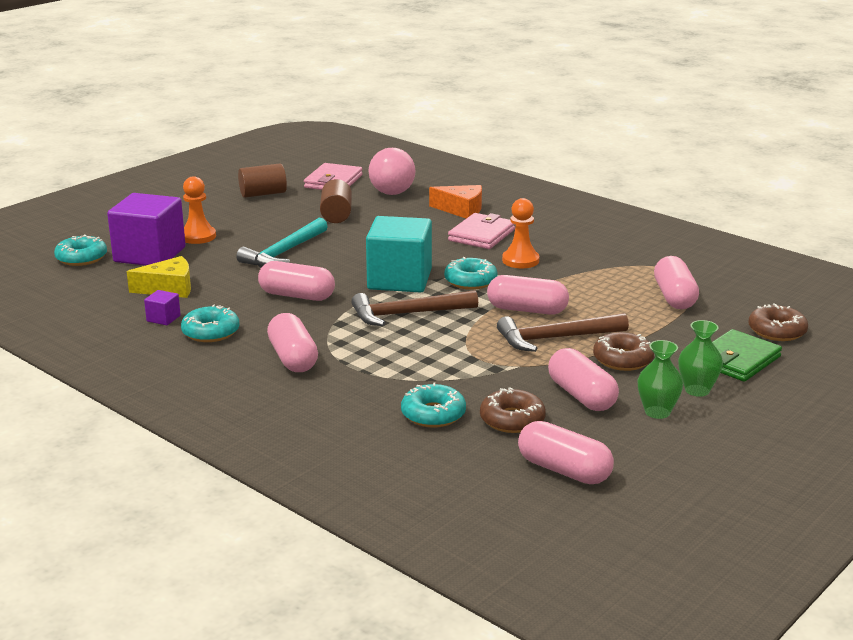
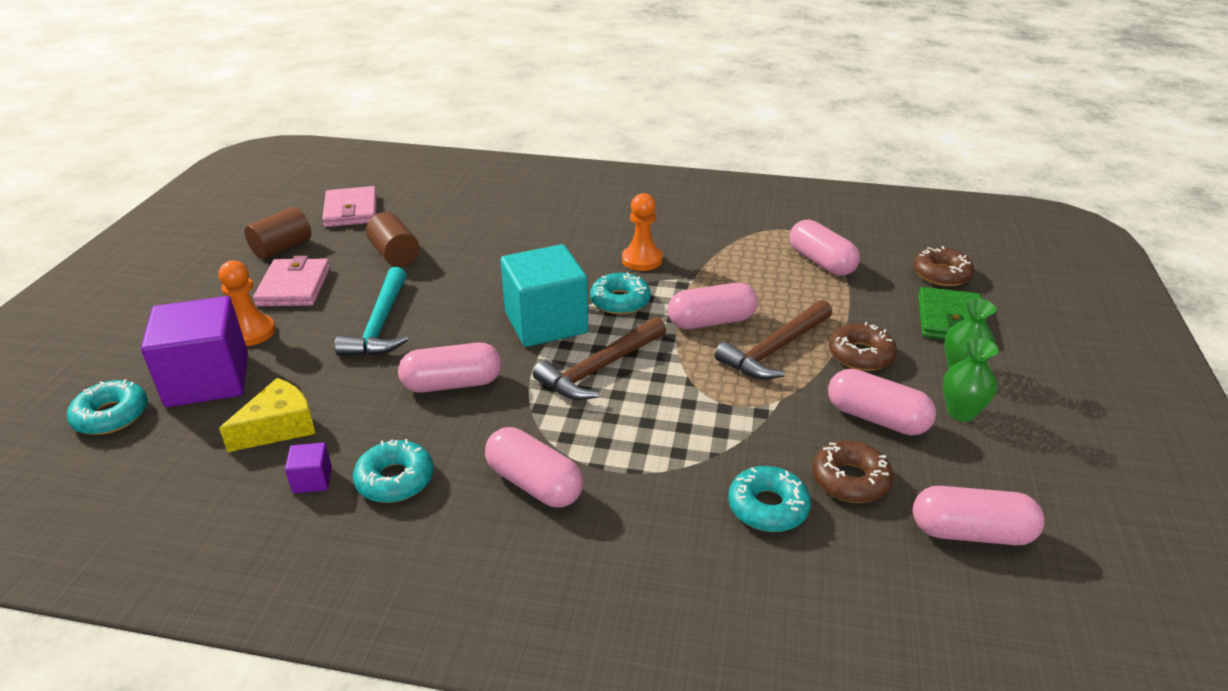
camera: 30 degrees left, 10 degrees up
pink ball [369,148,416,195] -> none
orange cheese [429,185,482,218] -> none
pink wallet [448,213,515,249] -> pink wallet moved to [253,256,330,306]

